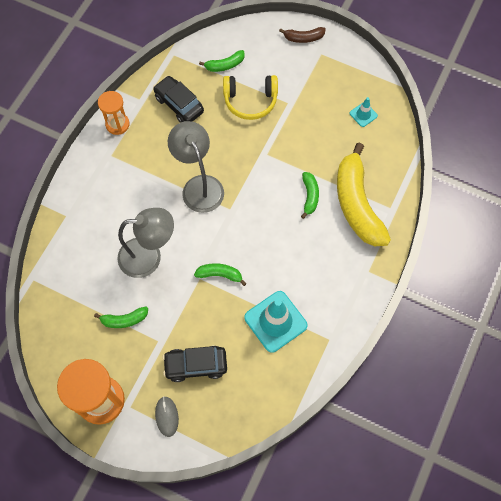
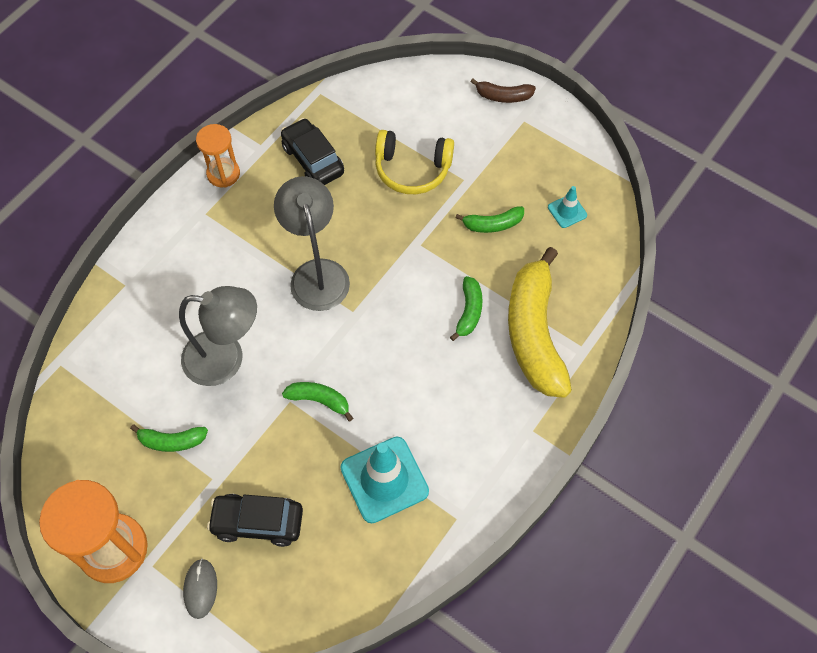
camera: 10 degrees right, 5 degrees down
green banana [199,50,245,72] -> green banana moved to [455,206,524,233]

